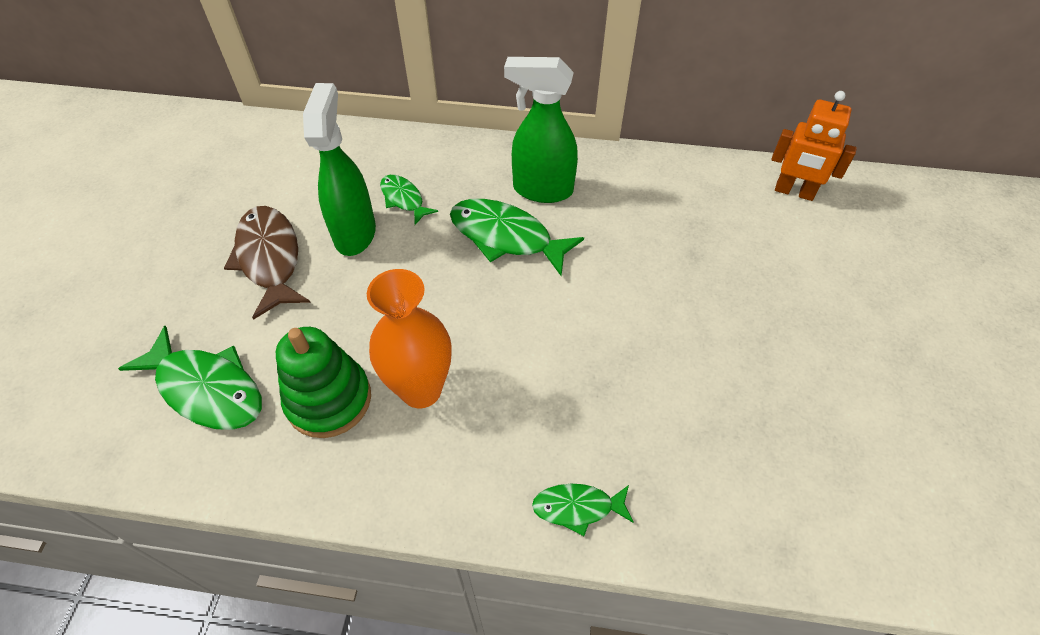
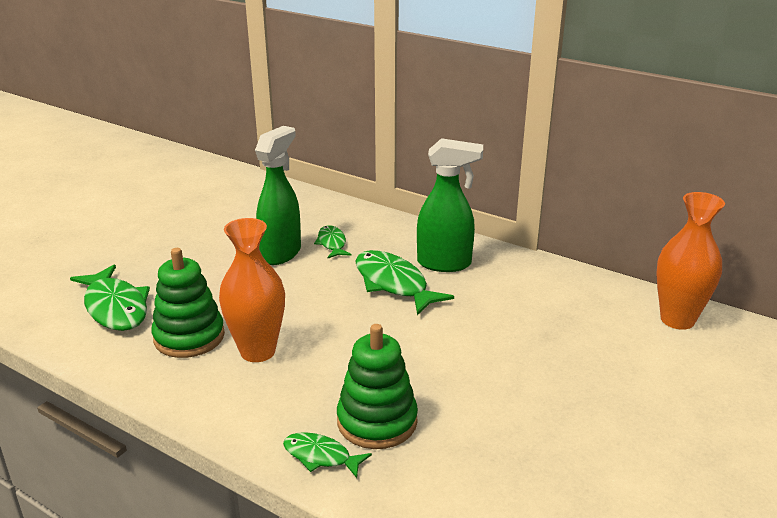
camera: 25 degrees right, 25 degrees down
brown fish [224,206,311,320] -> none
green spray bottle [504,57,578,203] -> green spray bottle turned 150 degrees clockwise [417,138,483,272]
orange robot [772,91,857,201] -> orange vase [656,192,725,330]
none -> green stacking toy [337,324,418,449]

